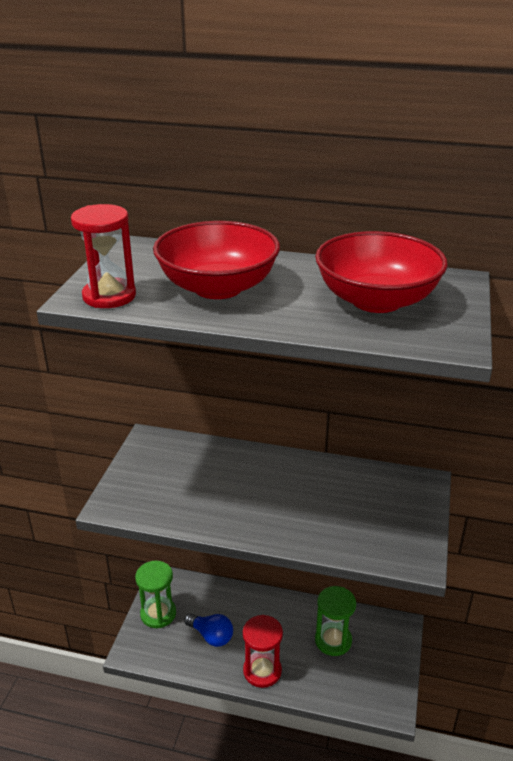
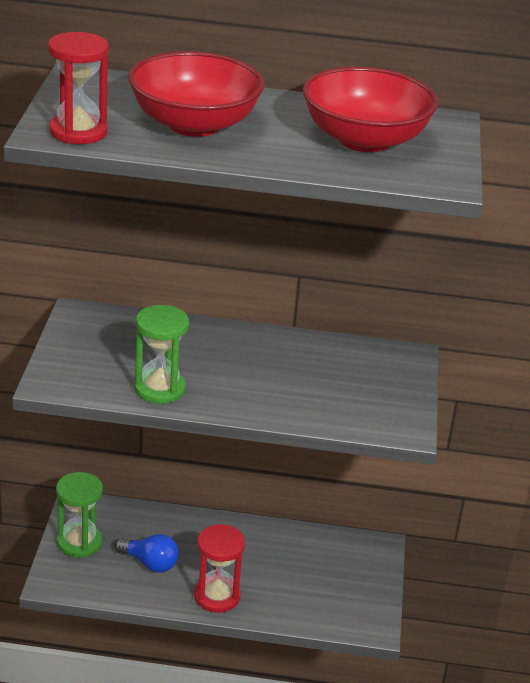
camera: 10 degrees left, 0 degrees up
green hourglass [315,586,356,656] -> green hourglass moved to [134,305,189,404]

